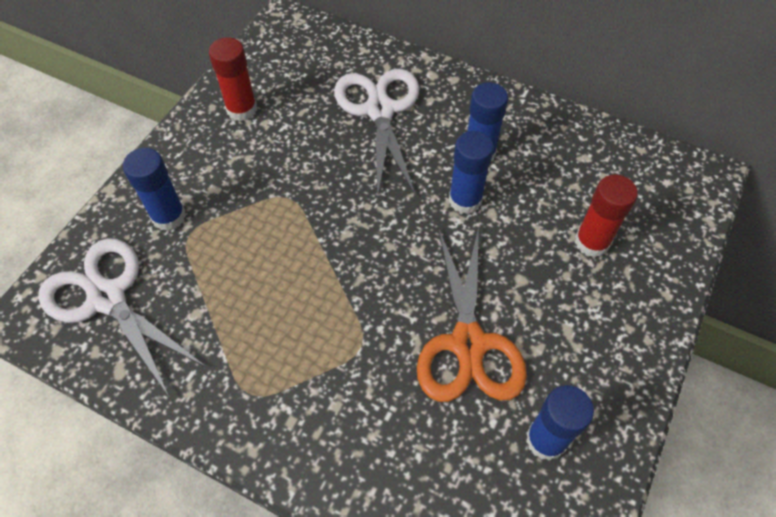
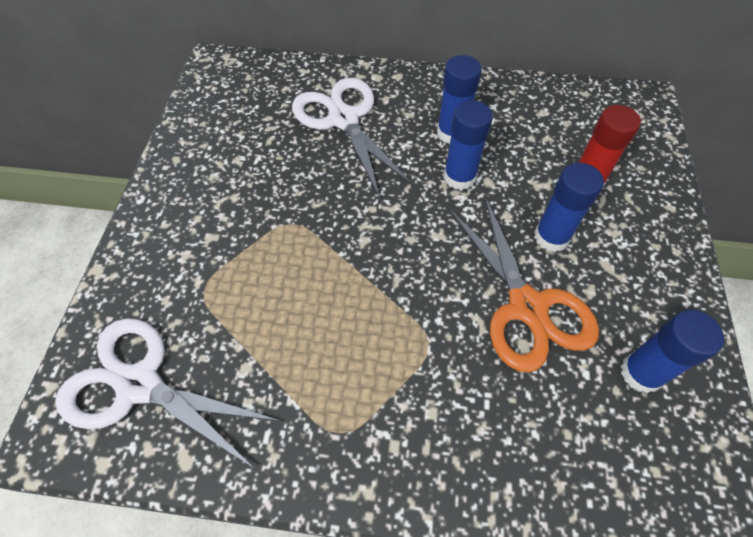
camera: 20 degrees left, 0 degrees up
blue glue stick [123,148,186,231] -> blue glue stick moved to [534,163,604,252]
red glue stick [209,37,257,121] -> none

